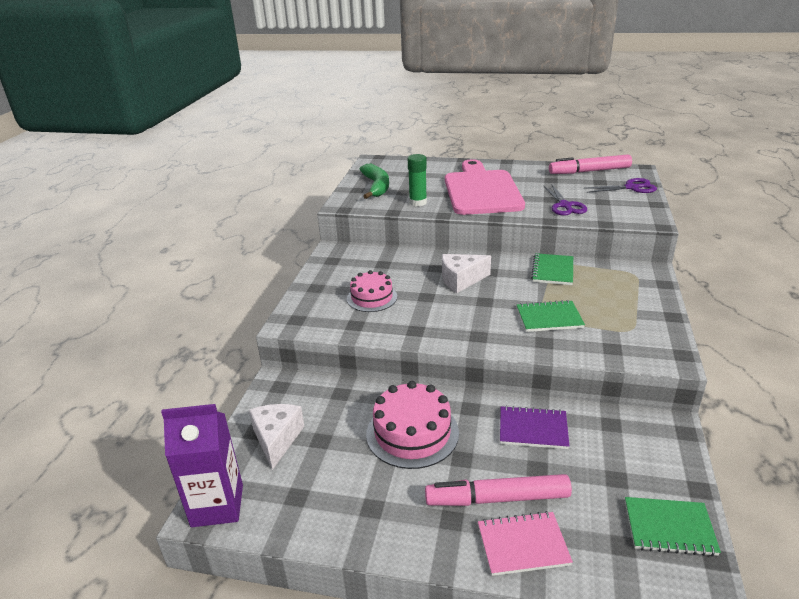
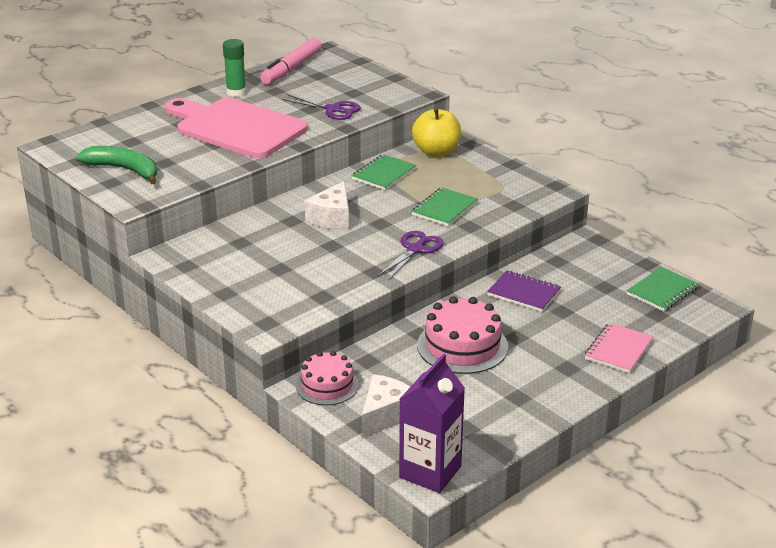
camera: 55 degrees left, 0 degrees up
white cheese [249,404,304,470] -> white cheese turned 90 degrees clockwise [362,374,410,438]
pink cake [347,270,397,312] -> pink cake moved to [296,351,359,405]
green glue stick [408,154,427,206] -> green glue stick moved to [223,39,246,97]
pink marker [425,474,572,506] -> none
purple notebook [500,406,569,449] -> purple notebook turned 75 degrees clockwise [487,270,561,312]
green notebook [531,253,573,285] -> green notebook turned 75 degrees clockwise [352,154,416,190]
purple scissors [584,178,657,193] -> purple scissors moved to [378,231,444,280]
none -> yellow apple [412,107,461,157]

